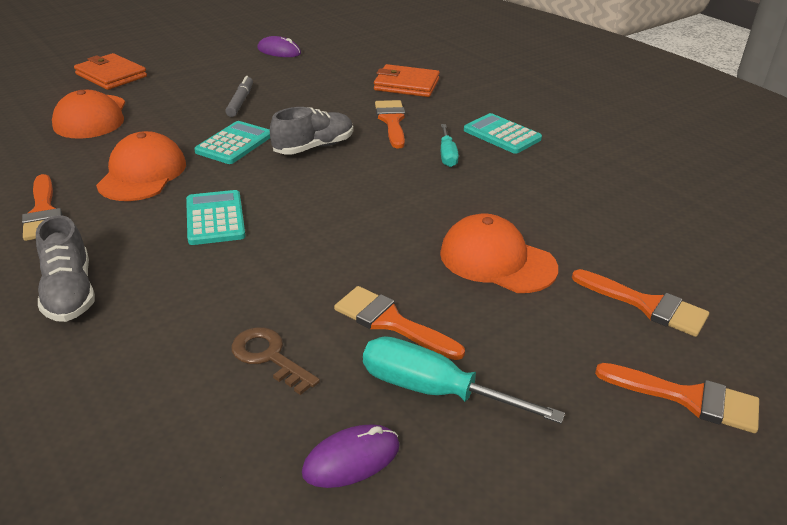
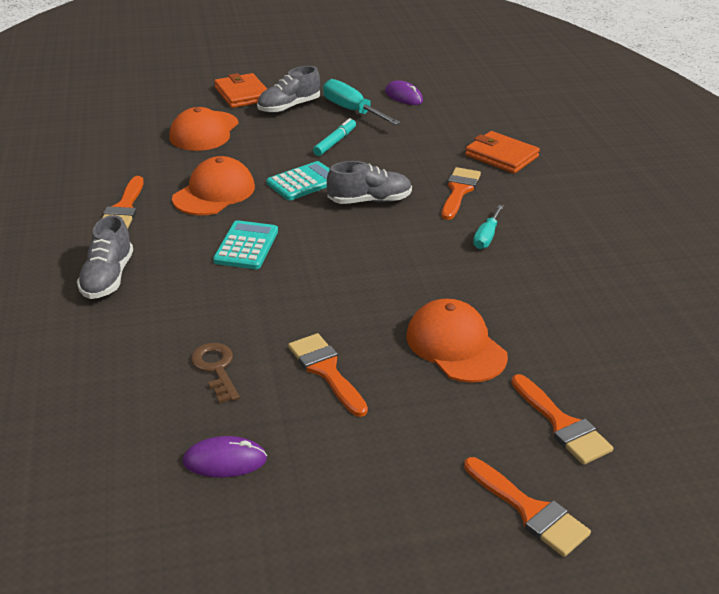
camera: 25 degrees right, 0 degrees up
grey marker [225,76,253,117] -> turquoise marker [313,118,356,156]
turquoise screwdriver [363,336,565,424] -> turquoise screwdriver moved to [323,79,400,125]
turquoise calculator [464,113,542,154] -> none
none -> grey shoe [257,66,320,113]

